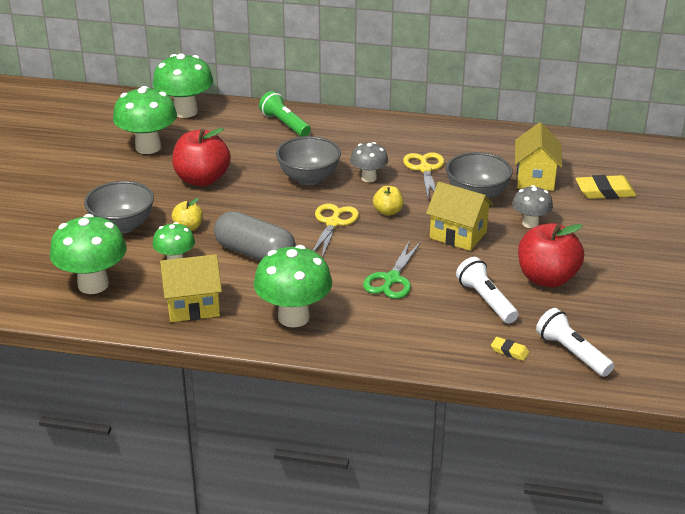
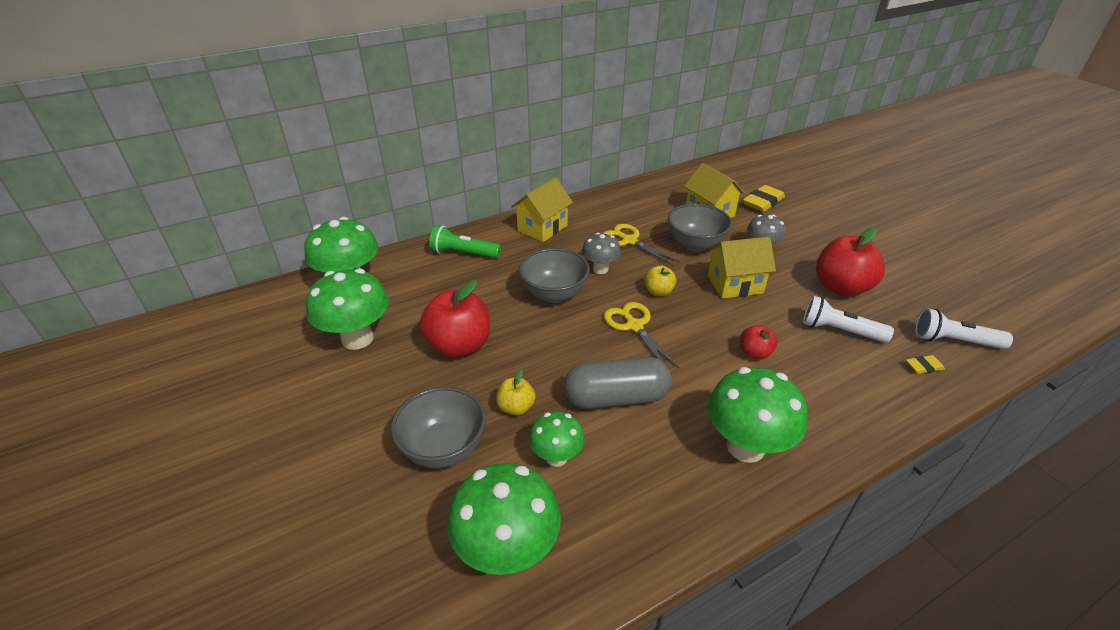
camera: 40 degrees left, 5 degrees up
yellow house [160,254,222,322] -> yellow house moved to [511,177,573,242]
green scissors [363,240,421,299] -> red apple [740,325,777,360]

